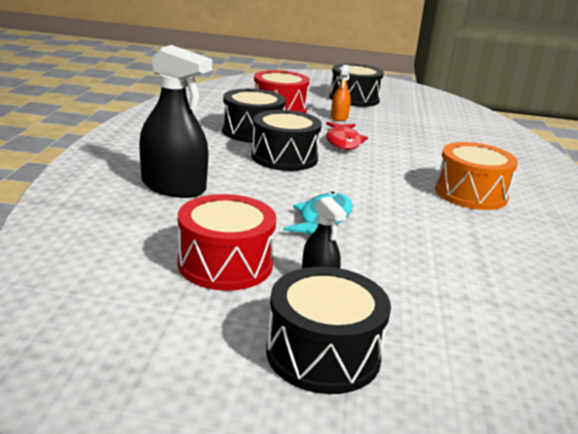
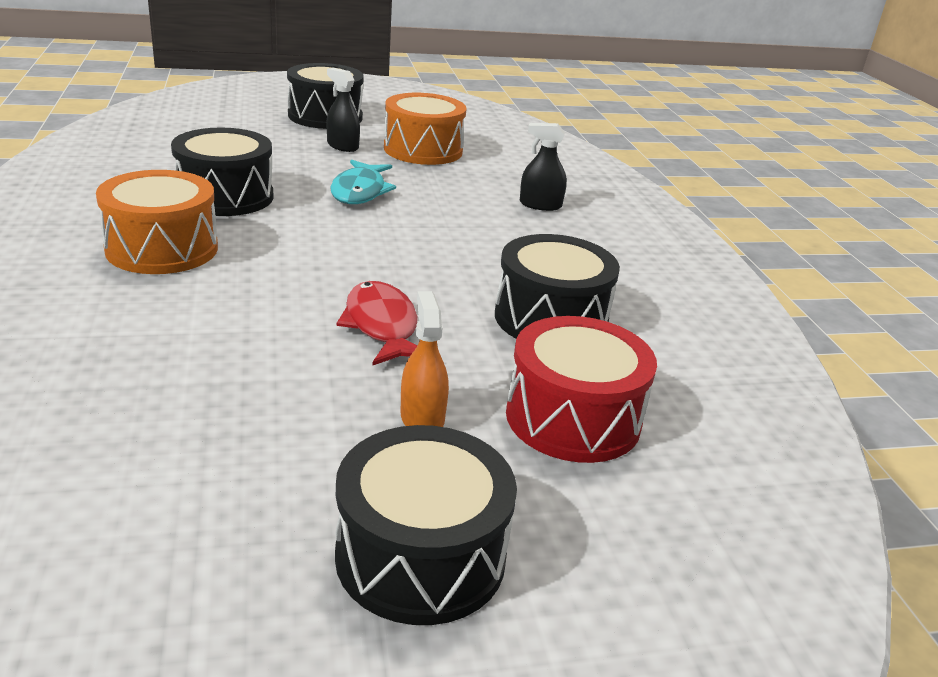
camera: 160 degrees right, 5 degrees up
black spray bottle [139,45,212,198] -> black spray bottle [520,123,567,211], size x0.52
red drum [178,194,276,291] -> orange drum [384,93,467,165]
black drum [252,110,322,171] -> black drum moved to [171,127,273,216]

